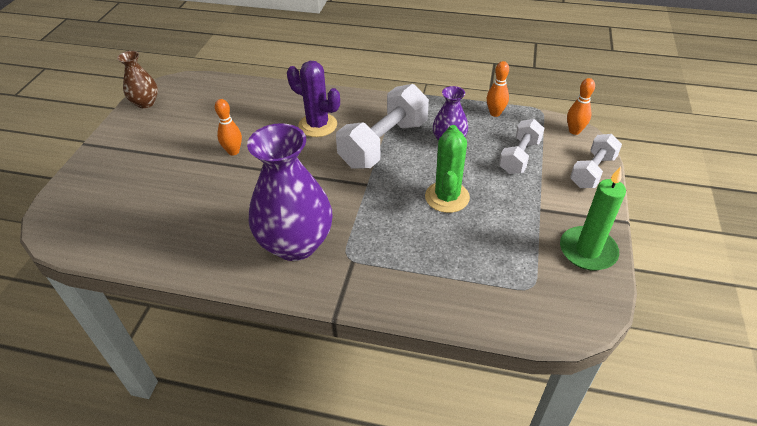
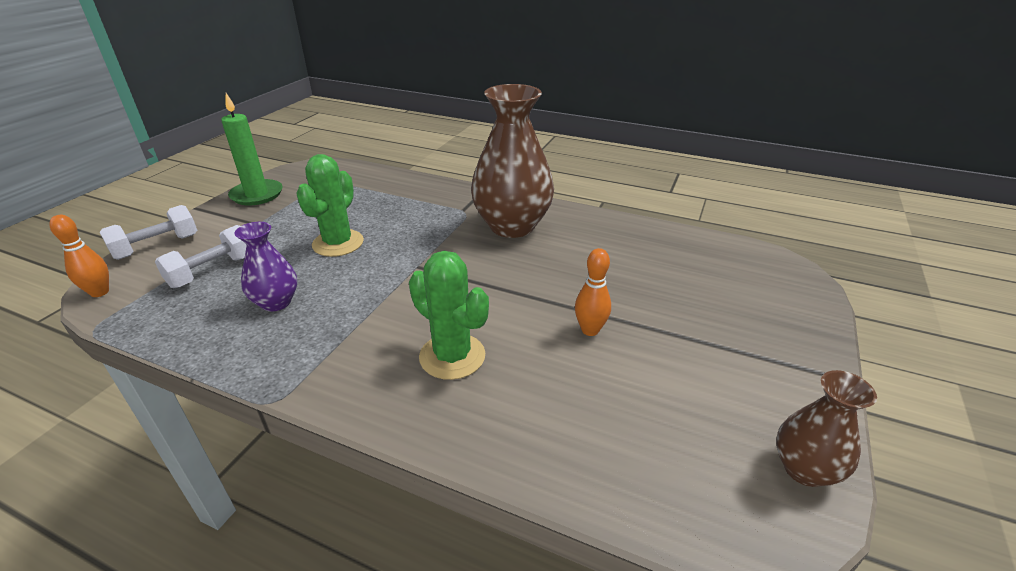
camera: 170 degrees left, 10 degrees down
purple vase [247,123,332,261] -> brown vase [471,84,554,238]
purple cactus [287,61,340,137] -> green cactus [409,251,489,380]
white dumbbell [336,84,429,169] -> none
orange bowling pin [487,61,509,117] -> none

